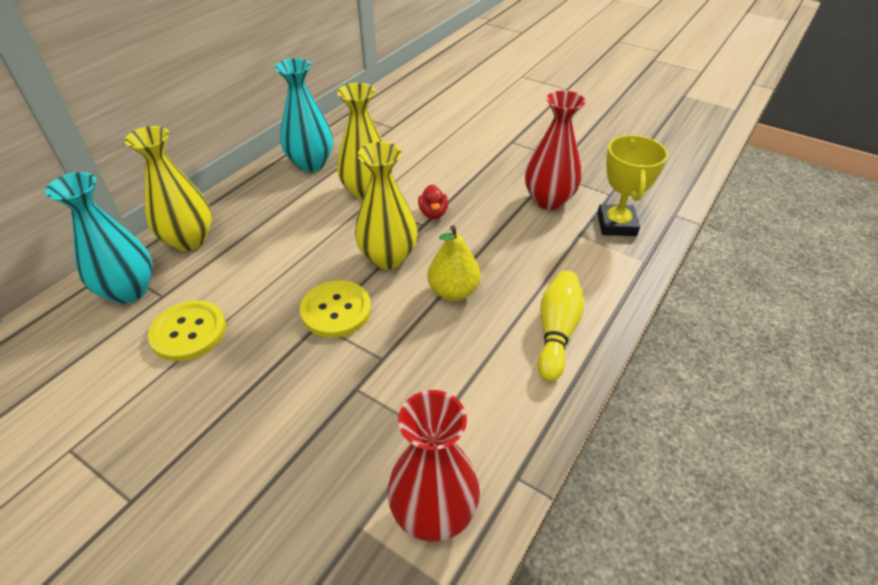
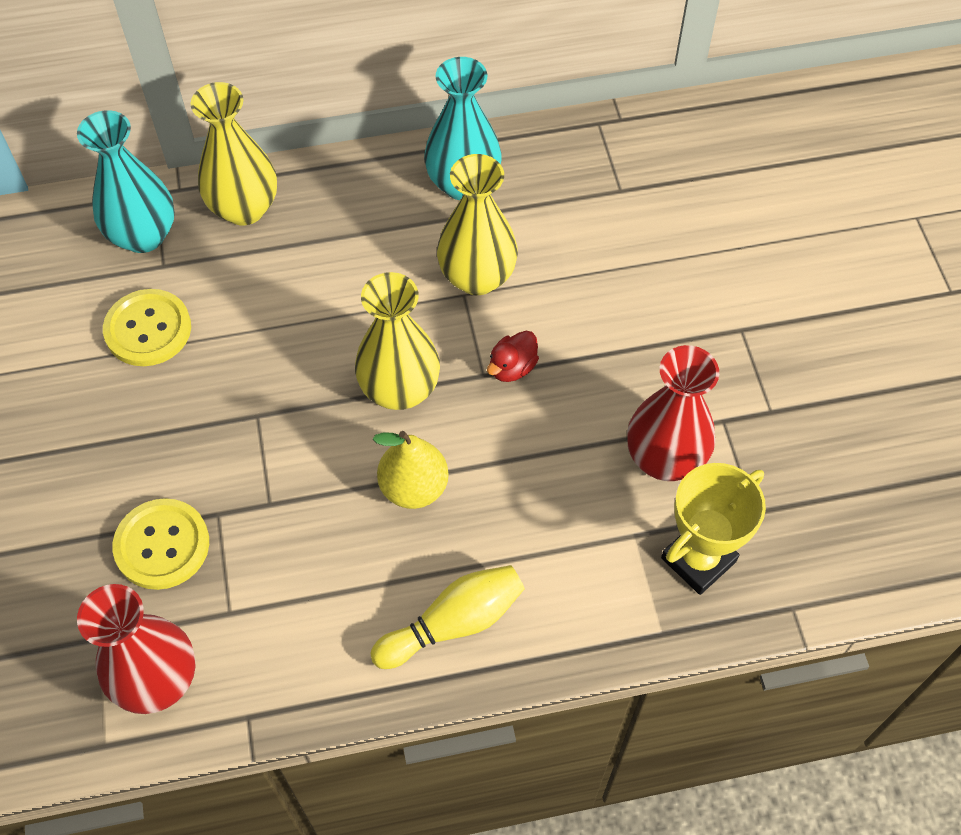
camera: 45 degrees right, 15 degrees up
yellow button [300,281,371,338] -> yellow button moved to [113,498,209,590]

